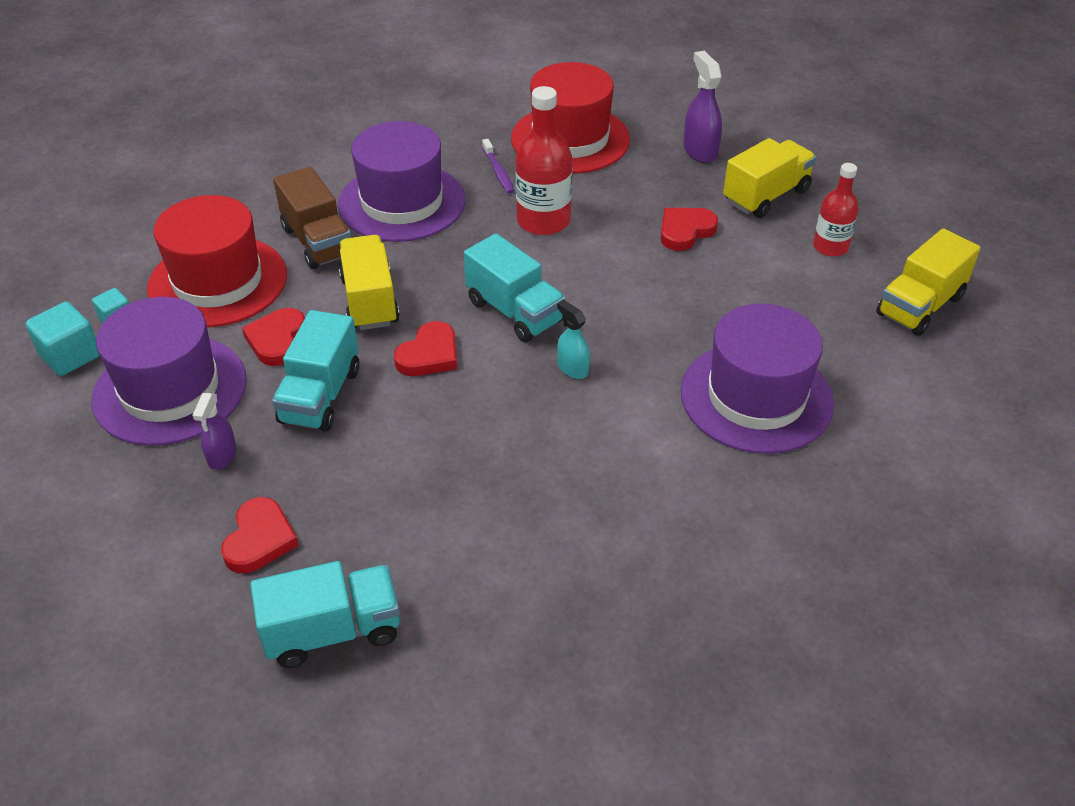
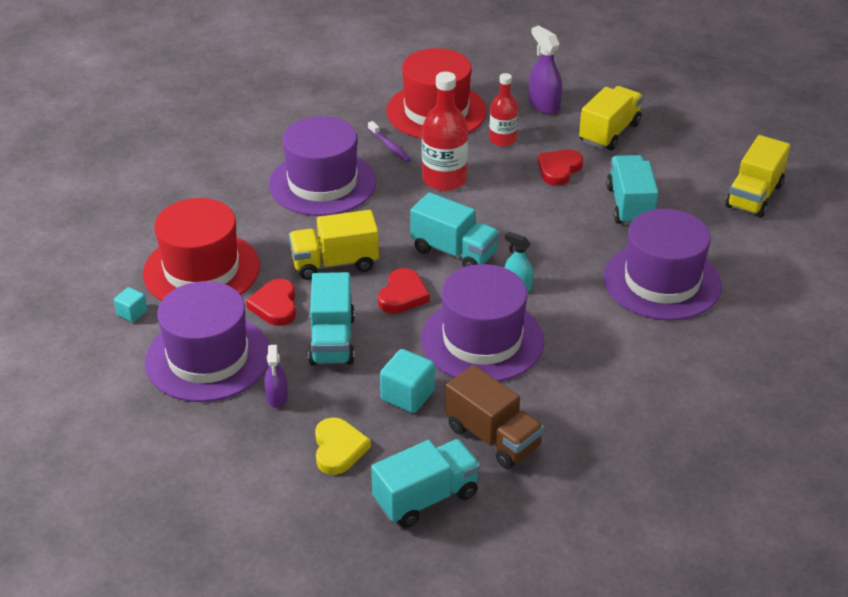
camera: 15 degrees left, 5 degrees down
turquoise cube [26,302,100,376] -> turquoise cube moved to [380,349,435,413]
red heart [221,497,299,573] -> yellow heart [315,417,371,475]
brown truck [273,167,351,269] -> brown truck moved to [445,365,544,469]
yellow truck [339,235,400,330] -> yellow truck turned 75 degrees counterclockwise [289,210,379,280]
red bottle [813,163,859,257] -> red bottle moved to [489,73,518,147]
none -> purple hat [421,264,544,382]
none -> turquoise truck [606,155,658,225]

